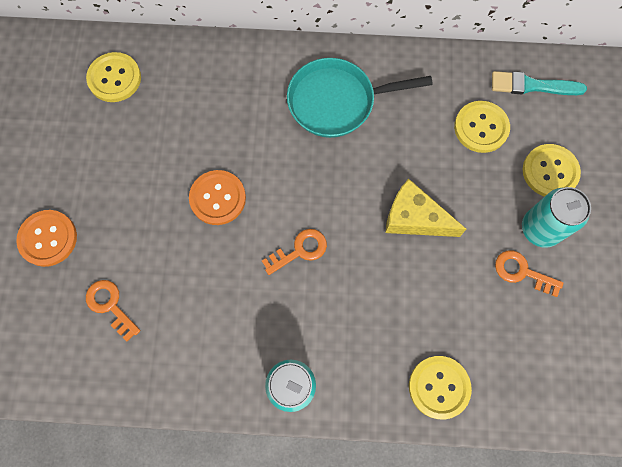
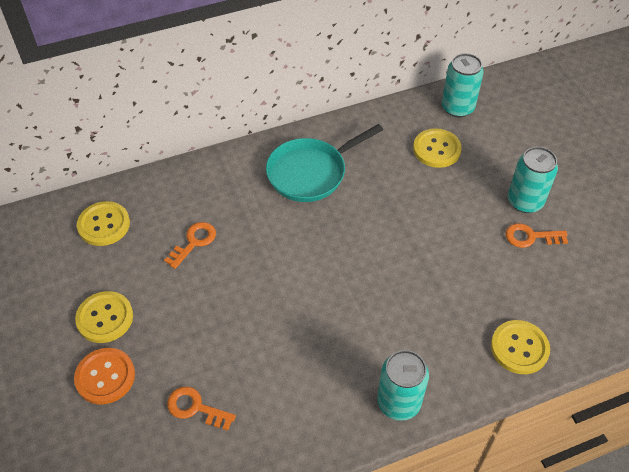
camera: 25 degrees left, 20 degrees down
orange button [189,170,246,225] -> none
orange key [262,229,327,275] -> orange key moved to [164,222,216,269]
yellow cheese [386,179,467,237] -> none
turquoise brush [492,71,587,95] -> turquoise can [442,53,484,118]
yellow button [523,144,581,197] -> yellow button moved to [75,291,133,343]

